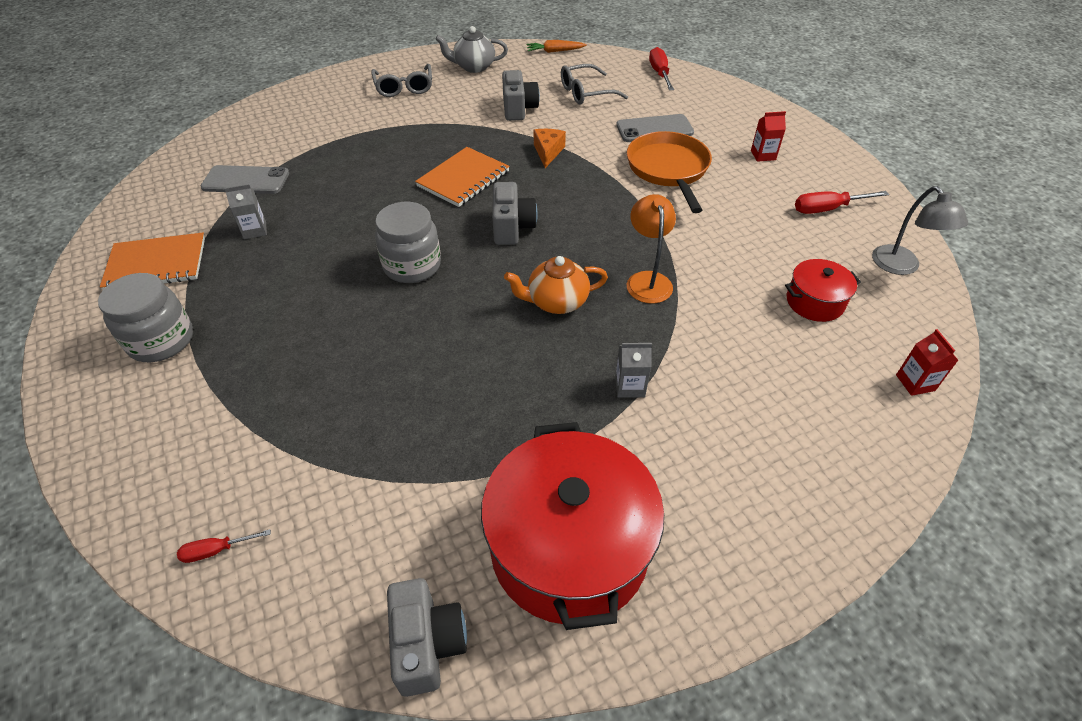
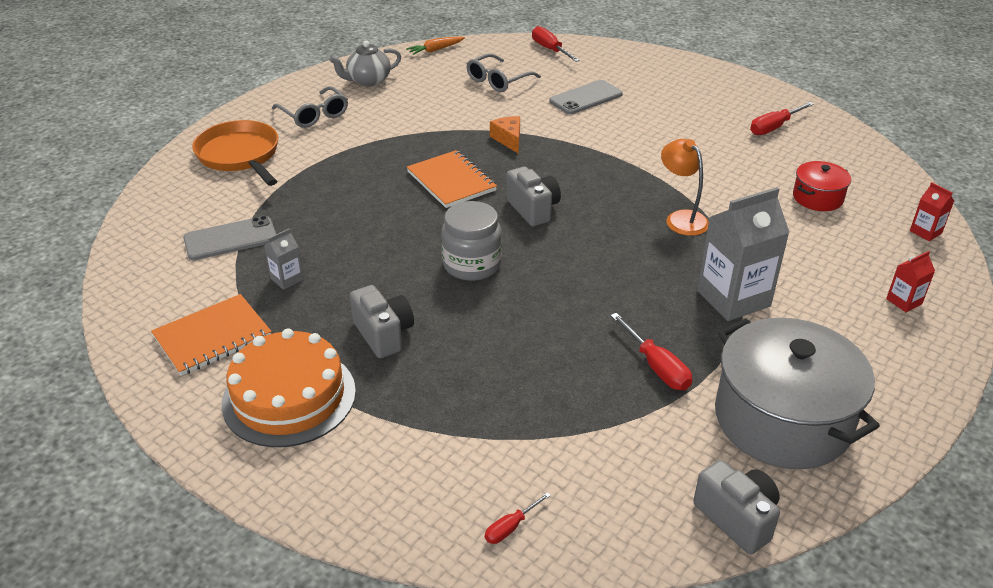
camera: 25 degrees left, 10 degrees down
grey jar [98,273,193,362] -> orange cake [222,328,356,447]
orange notebook [415,147,510,207] -> orange notebook turned 45 degrees counterclockwise [407,150,497,208]
red pot [481,422,664,630] -> grey pot [715,318,880,469]
grey camera [502,70,540,121] -> grey camera moved to [350,285,414,358]
orange teapot [504,256,608,314] -> none
grey carton [615,343,652,398] -> grey carton [697,187,790,321], size x2.14
orange pan [627,131,712,213] -> orange pan moved to [192,120,278,186]
red carton [751,111,786,162] -> red carton moved to [886,251,935,312]
grey lamp [872,186,968,275] -> none
none -> red screwdriver [610,313,692,390]

